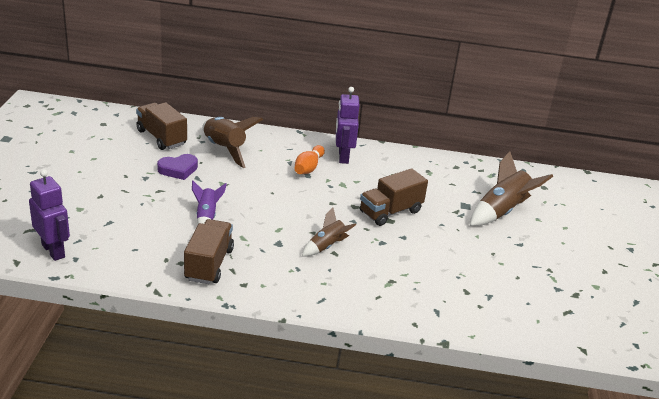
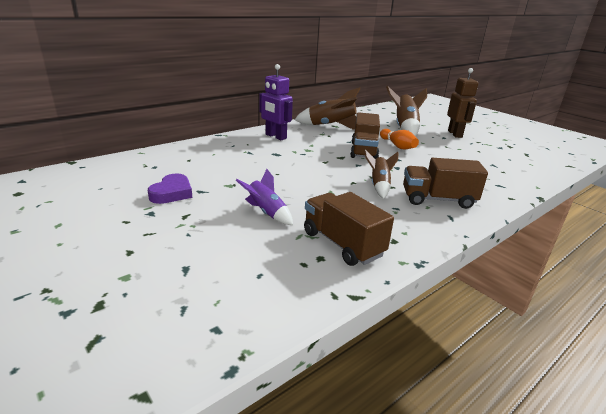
camera: 45 degrees left, 5 degrees down
purple robot [29,169,70,261] -> none
brown truck [136,102,187,150] -> brown truck moved to [403,158,488,209]
brown rocket [202,117,263,168] -> brown rocket moved to [295,87,360,129]
orange bowling pin [294,145,325,174] -> orange bowling pin moved to [380,129,419,149]
none -> brown robot [447,68,478,138]

